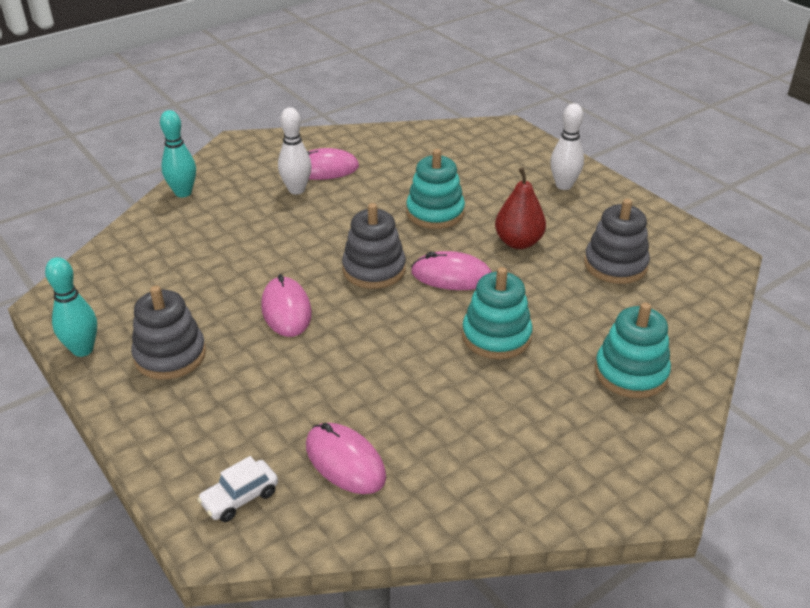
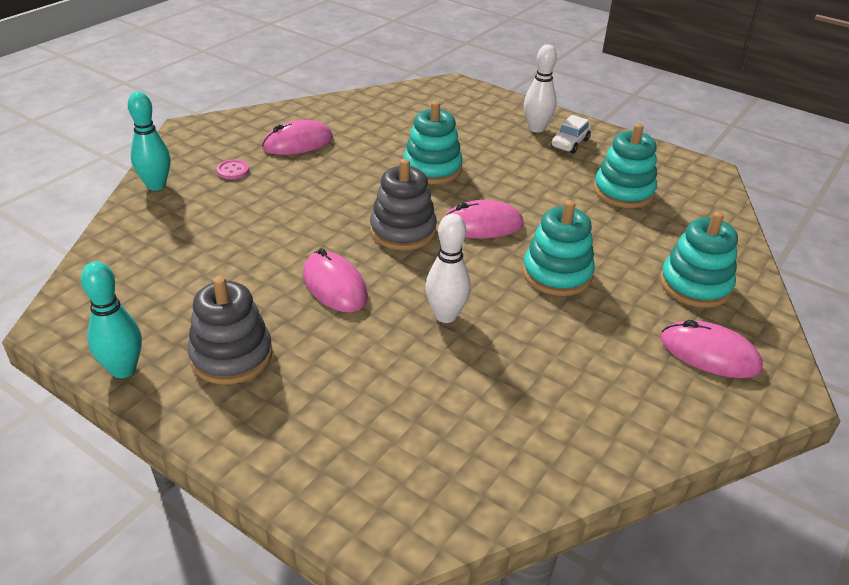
camera: 20 degrees left, 0 degrees up
white car [197,456,278,522] -> white car moved to [551,115,591,154]
white bowling pin [278,108,312,195] -> white bowling pin moved to [425,213,471,323]
pink mouse [306,423,386,494] -> pink mouse moved to [661,320,763,378]
red pear [495,168,546,249] -> none
grey stacking toy [584,199,650,284] -> turquoise stacking toy [593,124,657,208]
none -> pink button [217,160,249,179]

